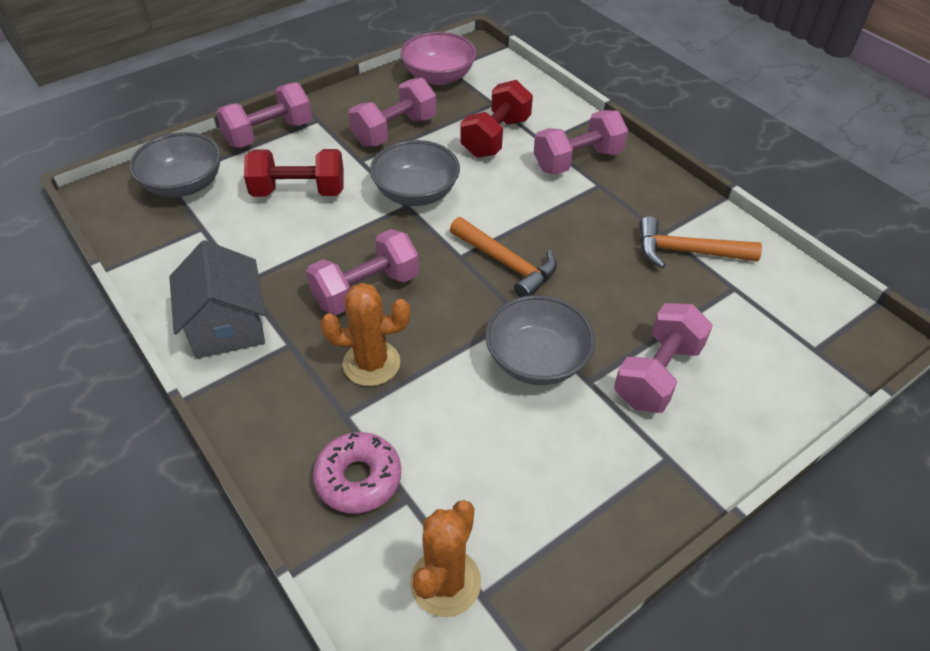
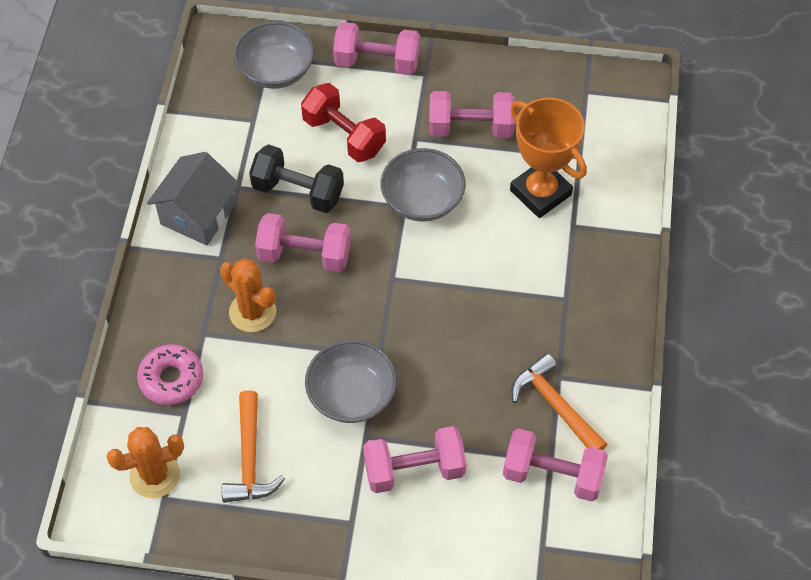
camera: 45 degrees right, 10 degrees up
pink bowl [401,32,477,85] -> none
orange hammer [450,217,557,297] -> orange hammer moved to [222,390,285,503]
red dumbbell [460,80,533,158] -> orange trophy [510,98,587,218]
pink dumbbell [534,110,628,174] -> pink dumbbell moved to [503,428,608,502]
none -> black dumbbell [249,144,344,213]

